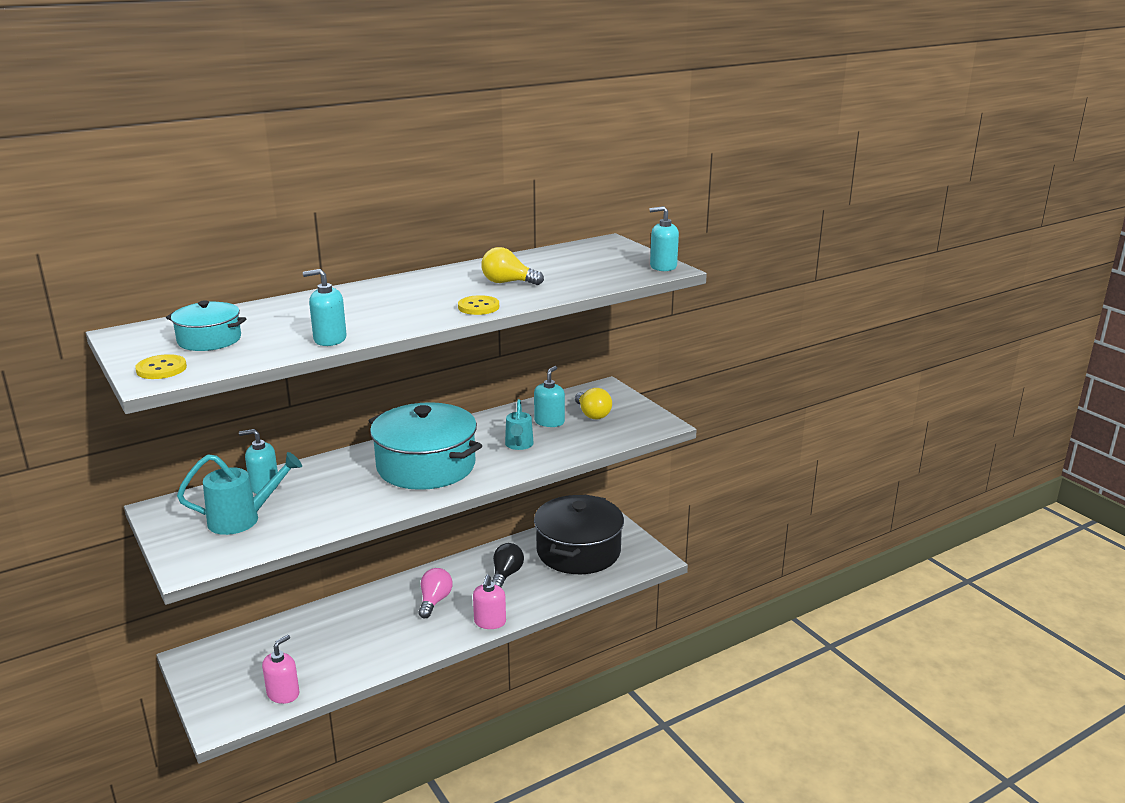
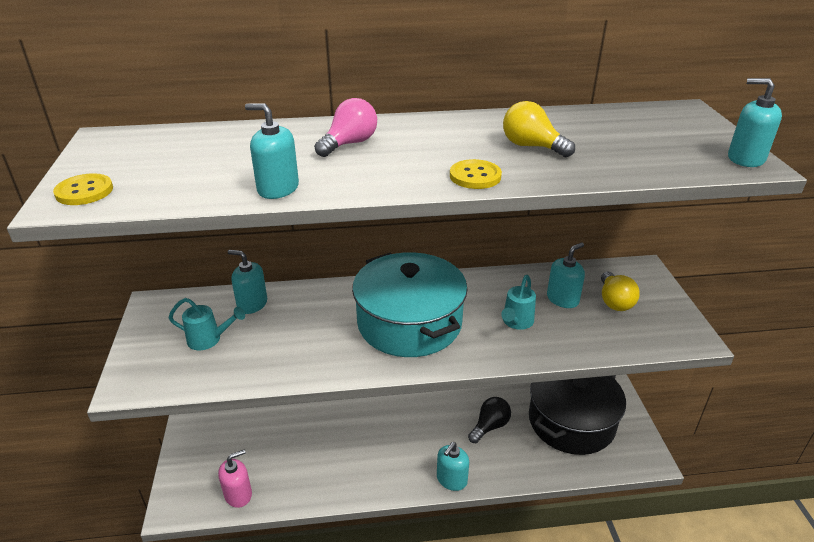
camera: 25 degrees right, 10 degrees up
turquoise pot [166,300,246,351] -> none
turquoise watering can [177,452,302,535] -> turquoise watering can [168,298,245,350], size x0.66
pink light bulb [419,568,453,618] -> pink light bulb moved to [314,98,377,157]
pink soap dispenser [473,575,506,629] -> turquoise soap dispenser [437,442,469,491]

